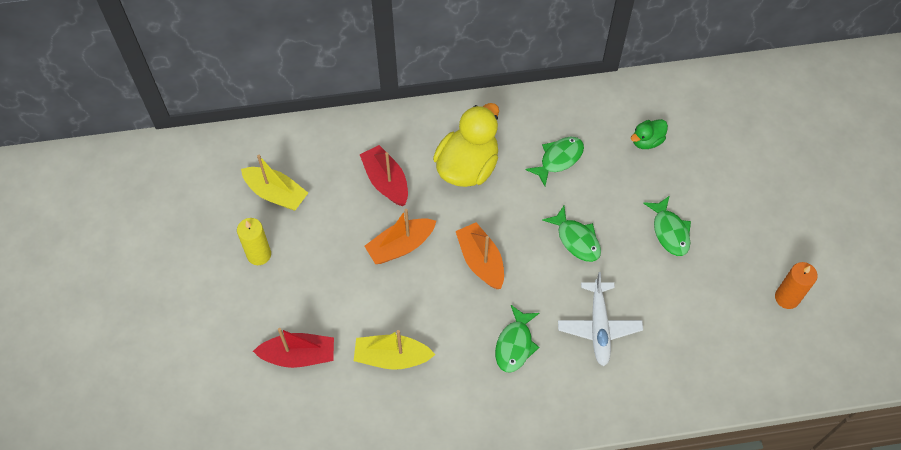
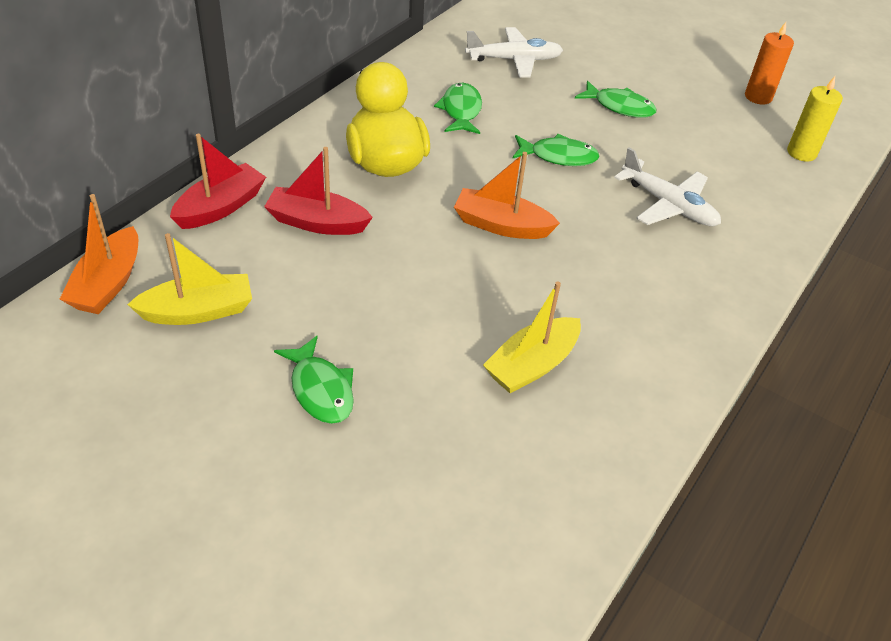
camera: 50 degrees left, 15 degrees down
yellow candle [237,218,271,265] -> yellow candle moved to [787,76,843,161]
red boat [253,328,334,368] -> red boat moved to [170,134,266,229]
orange boat [364,209,436,264] -> orange boat moved to [60,194,138,314]
green fish [495,305,539,373] -> green fish moved to [274,336,354,424]
green duck [631,119,668,149] -> white plane [465,27,563,77]

